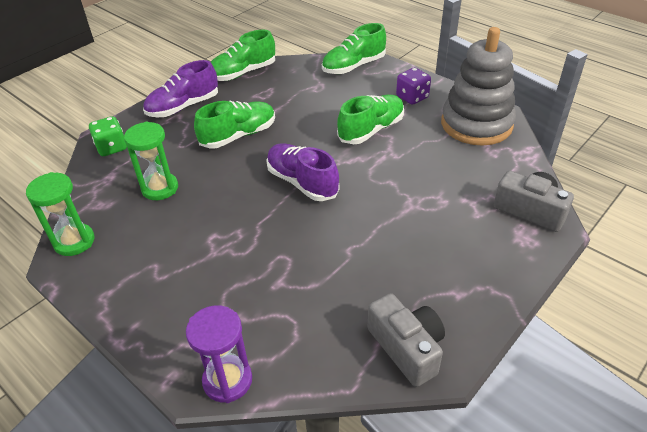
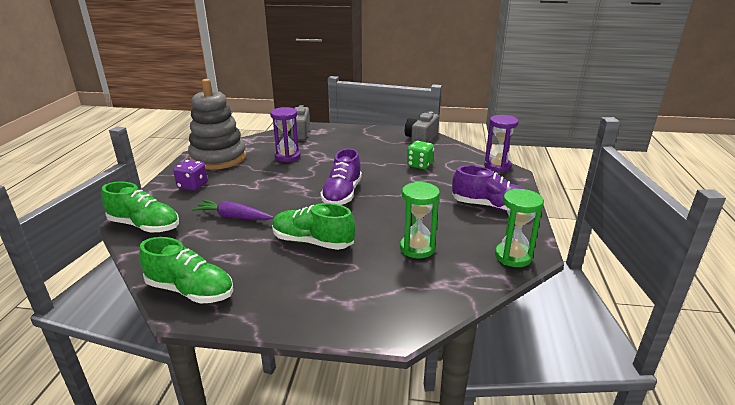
camera: 125 degrees left, 15 degrees down
green dice [89,116,127,156] -> green dice moved to [407,141,434,169]
purple shoe [143,60,218,118] -> purple shoe moved to [452,165,524,212]
green shoe [337,95,404,144] -> none
none -> purple carrot [192,200,274,220]
none -> purple hourglass [270,107,300,162]

